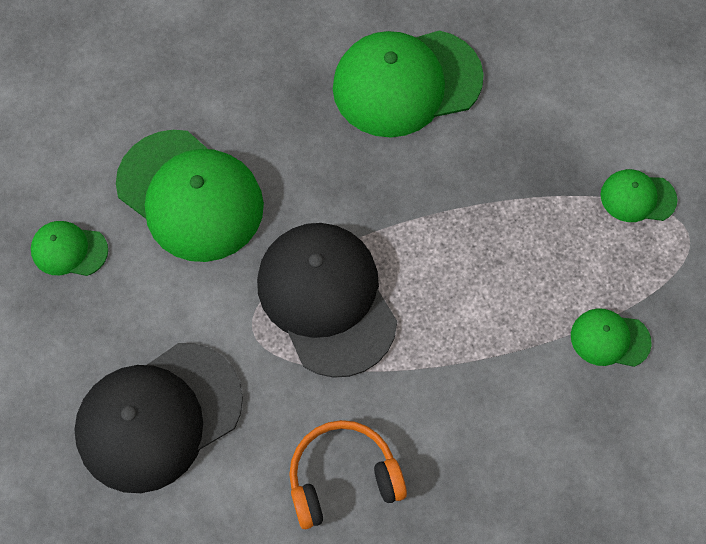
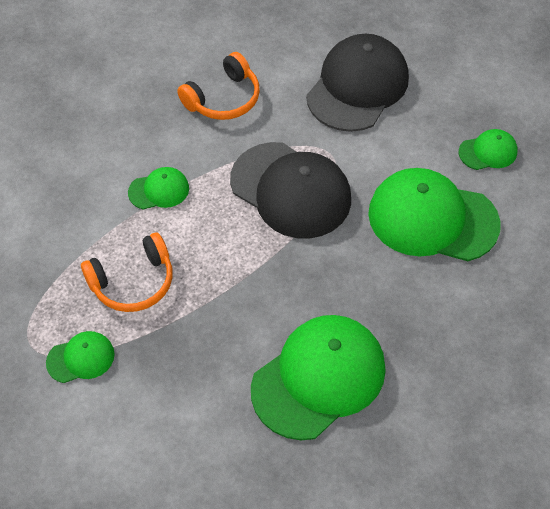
camera: 155 degrees right, 10 degrees down
green cap [571,308,652,367] -> green cap moved to [128,167,189,209]
none -> orange headphones [81,233,173,312]

